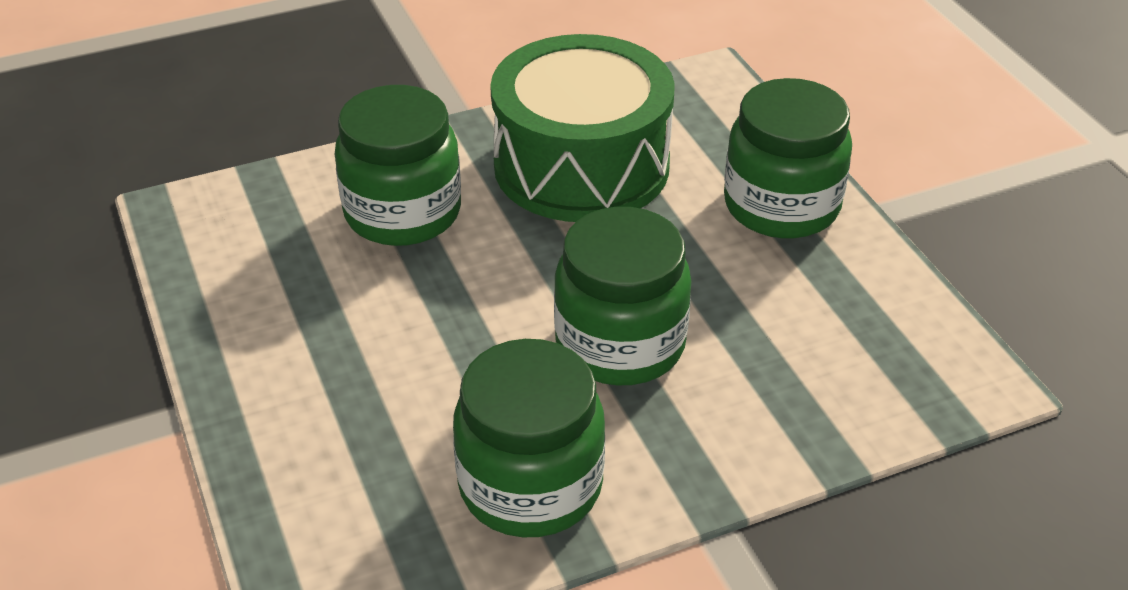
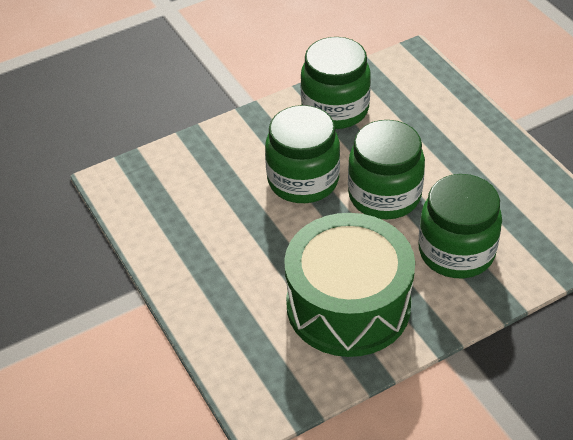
camera: 175 degrees right, 5 degrees up
green jar [724,78,852,238] -> green jar moved to [348,120,425,219]

